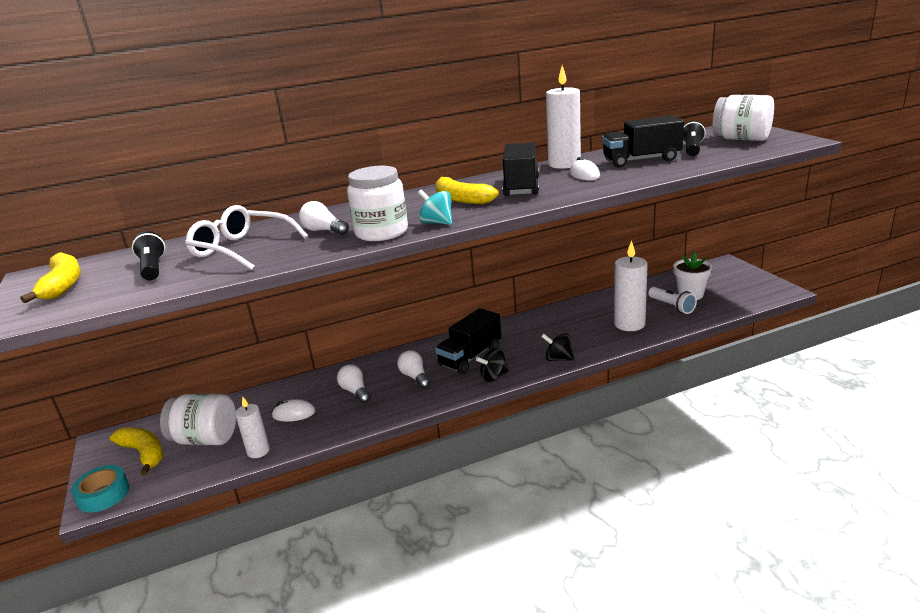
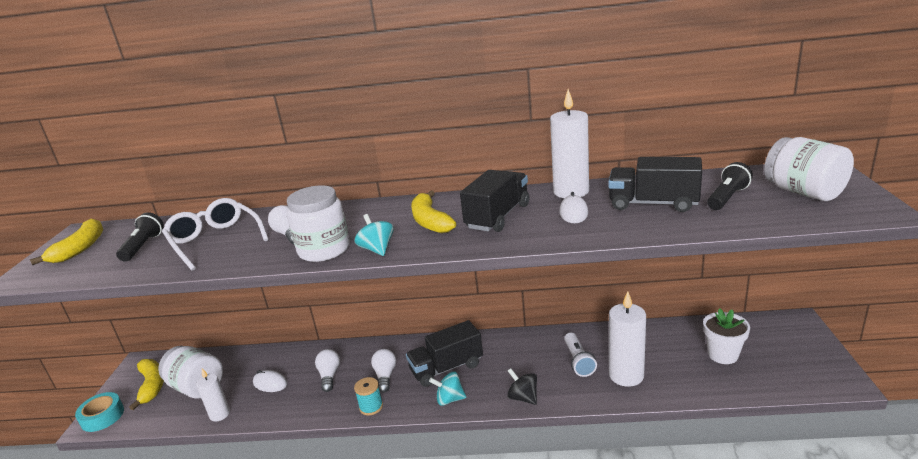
camera: 25 degrees right, 0 degrees up
black spinning top [476,348,509,382] -> turquoise spinning top [429,372,466,406]
white flashlight [648,287,697,314] -> white flashlight moved to [564,333,597,377]
none -> turquoise spool [354,377,383,415]

